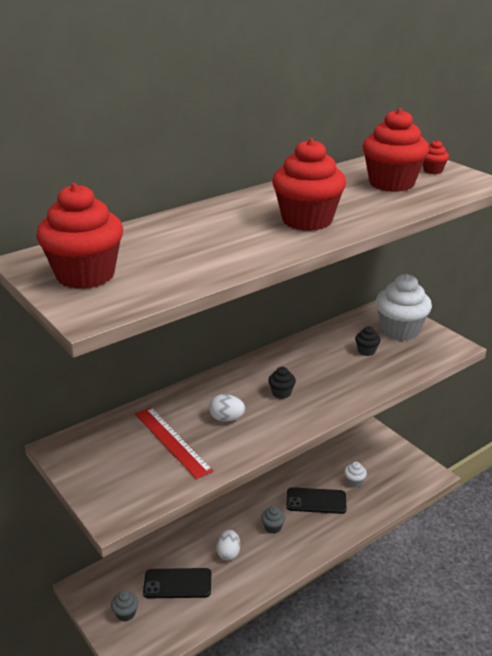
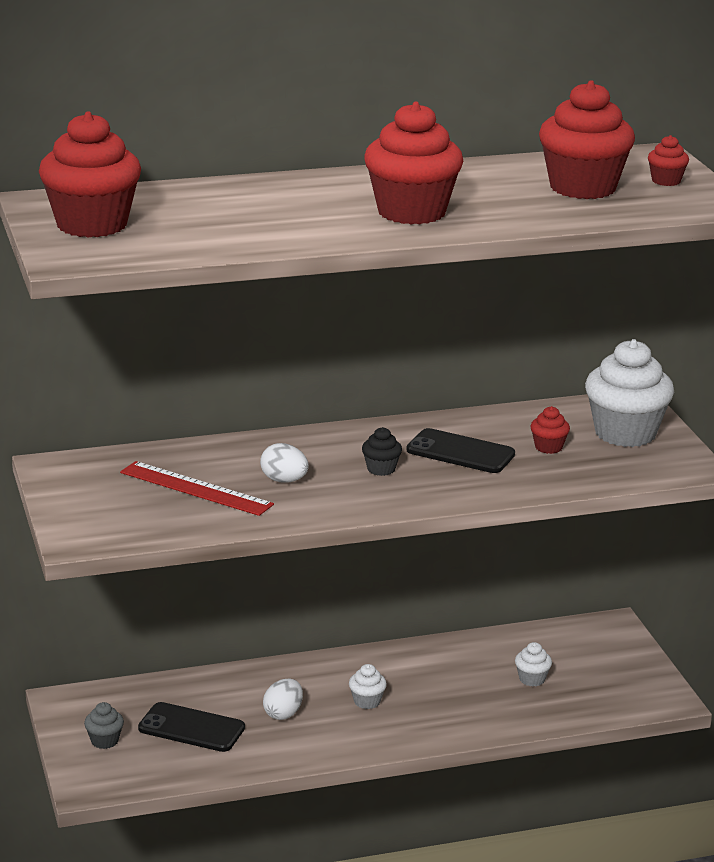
camera: 20 degrees right, 5 degrees down
red ruler [135,407,214,479] -> red ruler turned 45 degrees counterclockwise [120,461,274,516]
grey cupcake [261,506,285,534] -> white cupcake [349,664,387,709]
black phone [286,487,347,514] -> black phone moved to [407,428,515,473]
black cupcake [355,326,381,356] -> red cupcake [531,406,570,454]

